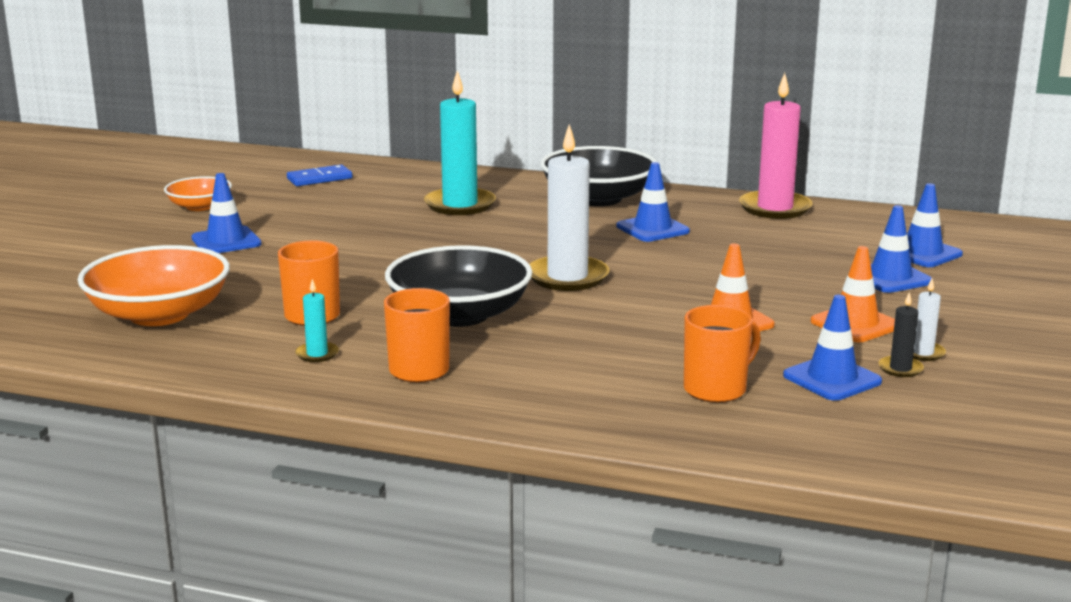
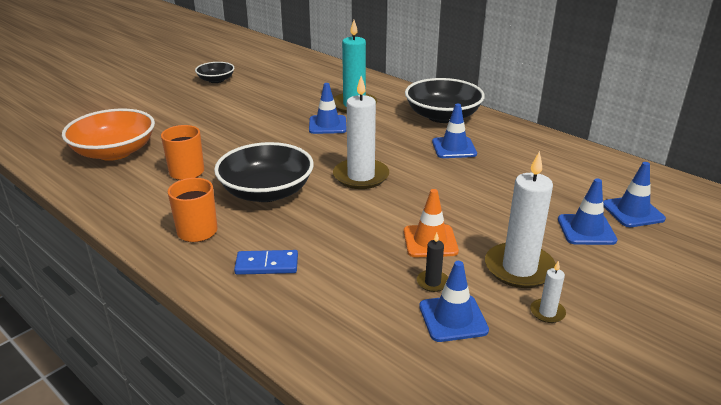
camera: 25 degrees right, 10 degrees up
orange bowl [164,176,232,211] -> black bowl [195,62,234,83]
blue traffic cone [191,173,262,253] -> blue traffic cone moved to [309,83,347,134]
blue domino [287,164,352,186] -> blue domino moved to [234,250,298,275]
turquoise candle [295,279,339,362] -> none
orange mug [684,305,761,403] -> none
pink candle [739,73,813,219] -> none
orange traffic cone [811,246,895,342] -> white candle [485,151,556,288]
black candle [879,292,924,377] -> black candle moved to [417,233,448,292]

